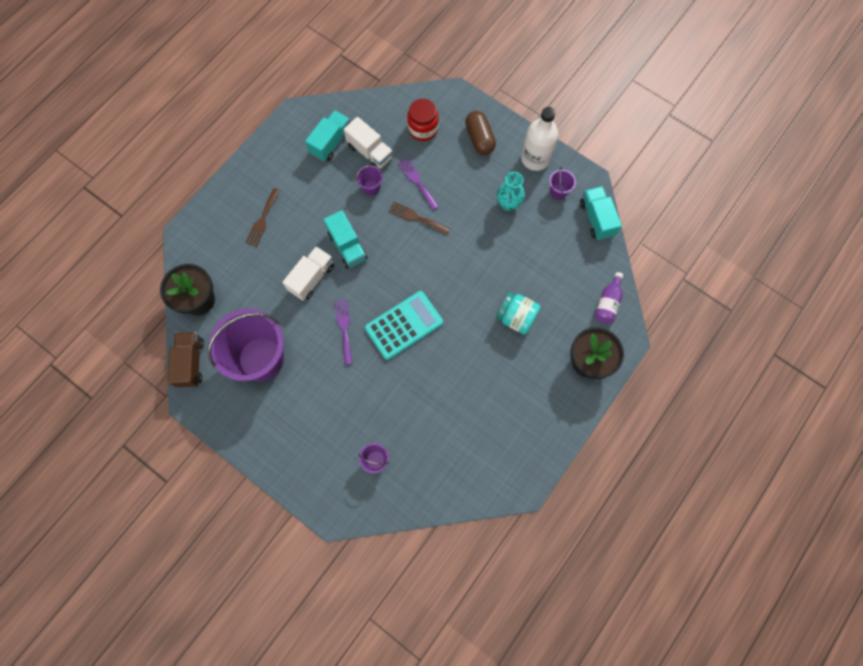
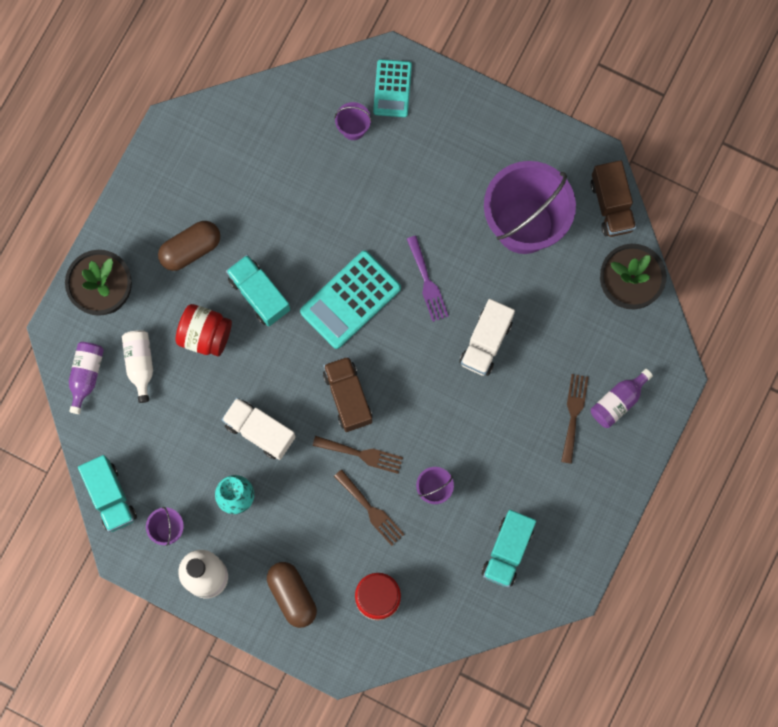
camera: 170 degrees right, 5 degrees up
turquoise truck [324,210,368,269] -> turquoise truck moved to [226,255,290,327]
white truck [343,117,393,169] -> white truck moved to [222,398,296,460]
purple fork [398,158,439,210] -> brown fork [334,469,405,546]
turquoise jar [496,292,541,335] -> red jar [175,304,232,356]
none -> white bottle [122,330,153,403]
none -> brown capsule [158,221,220,271]
none -> brown truck [323,356,372,432]
none -> turquoise calculator [373,59,412,117]
none -> purple bottle [591,369,653,428]

